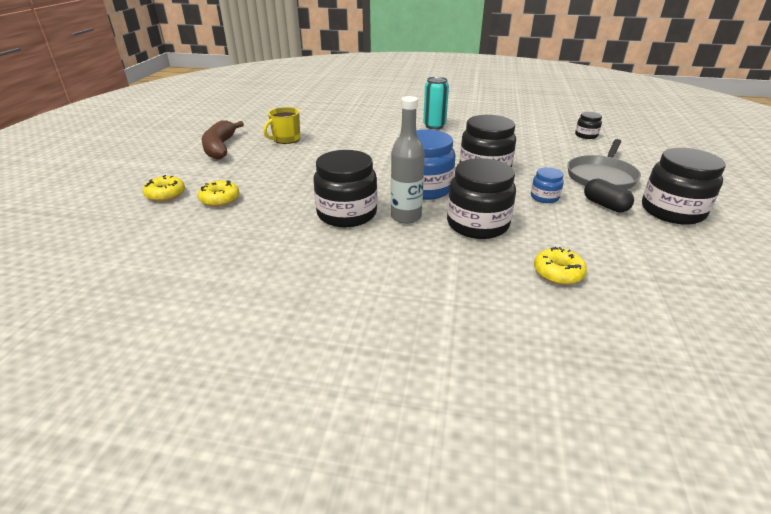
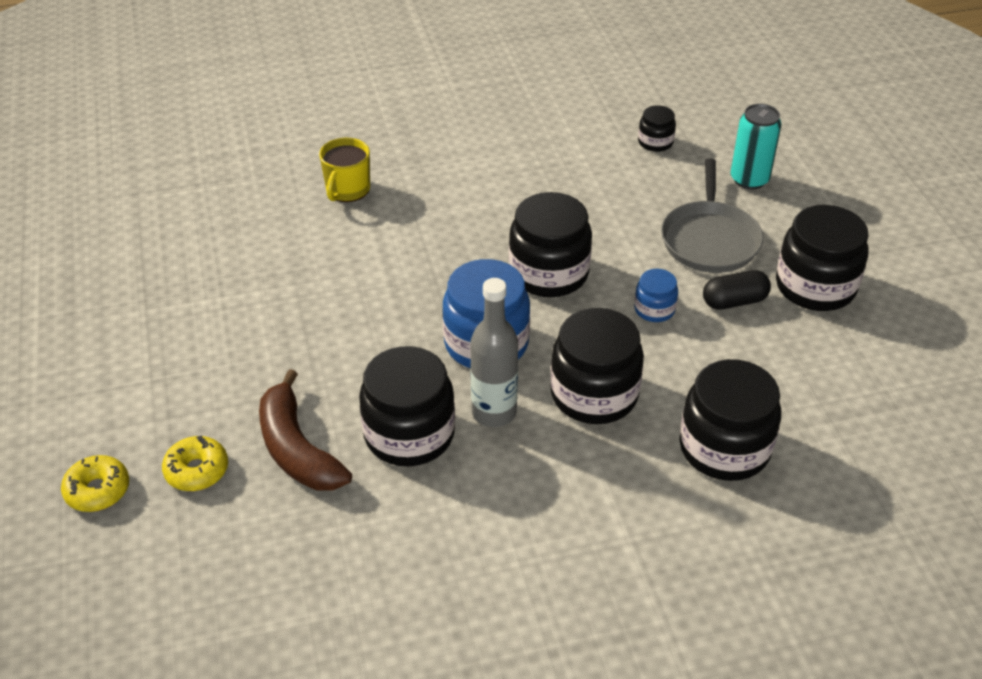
camera: 25 degrees left, 10 degrees up
brown banana [202,121,244,160] -> brown banana moved to [259,369,352,491]
yellow mug [263,107,300,144] -> yellow mug moved to [319,138,370,202]
turquoise can [423,77,449,129] -> turquoise can moved to [731,104,782,189]
yellow donut [534,247,587,285] -> black jar [679,359,781,481]
black capsule [584,179,634,213] -> black capsule turned 45 degrees counterclockwise [703,270,771,310]

